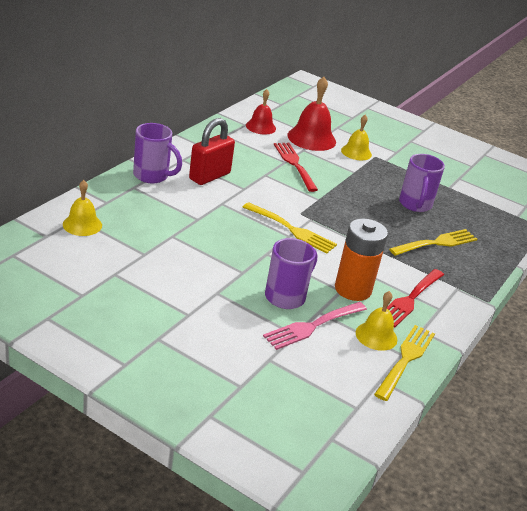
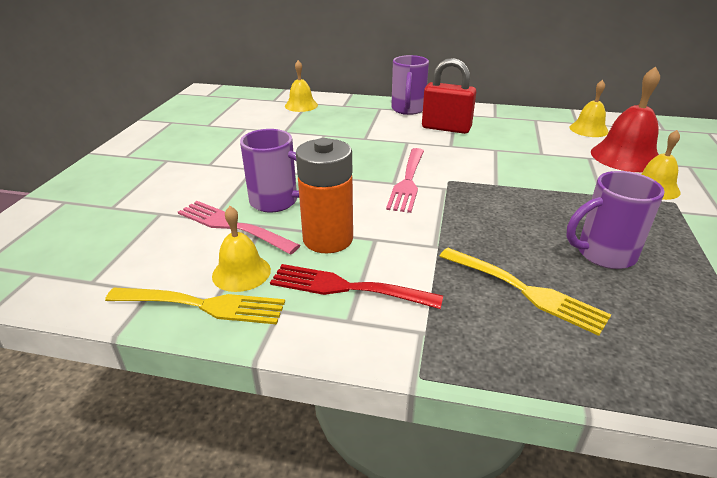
camera: 75 degrees right, 0 degrees up
yellow fork [243,202,337,253] -> pink fork [386,148,424,213]
red bell [246,89,276,135] -> yellow bell [570,80,609,137]
red fork [274,143,318,192] -> none

